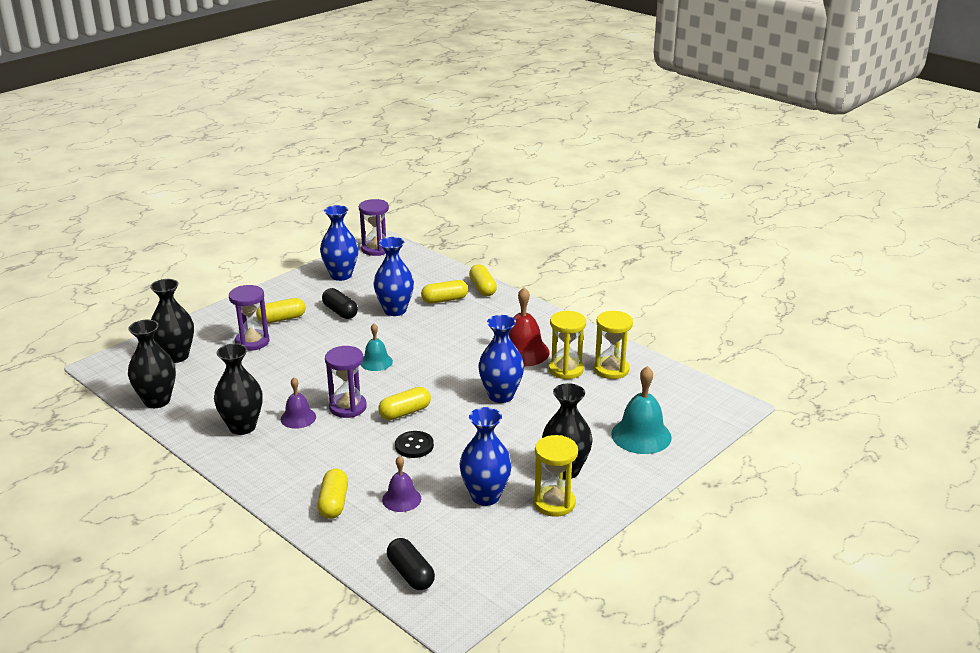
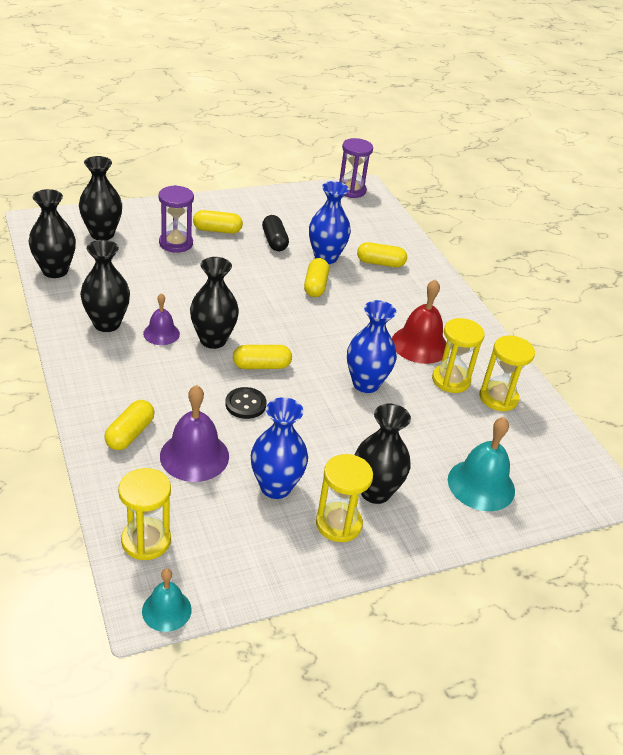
camera: 20 degrees right, 10 degrees up
blue vase [320,205,358,281] -> none
purple hourglass [325,346,367,418] -> black vase [190,257,239,349]
turquoise bell [361,323,393,371] -> turquoise bell moved to [142,568,192,632]
purple bell [382,456,421,512] -> purple bell [160,385,229,482], size x1.65
black capsule [387,538,435,590] -> yellow hourglass [118,468,171,560]
yellow capsule [469,265,497,296] -> yellow capsule moved to [304,258,329,297]

